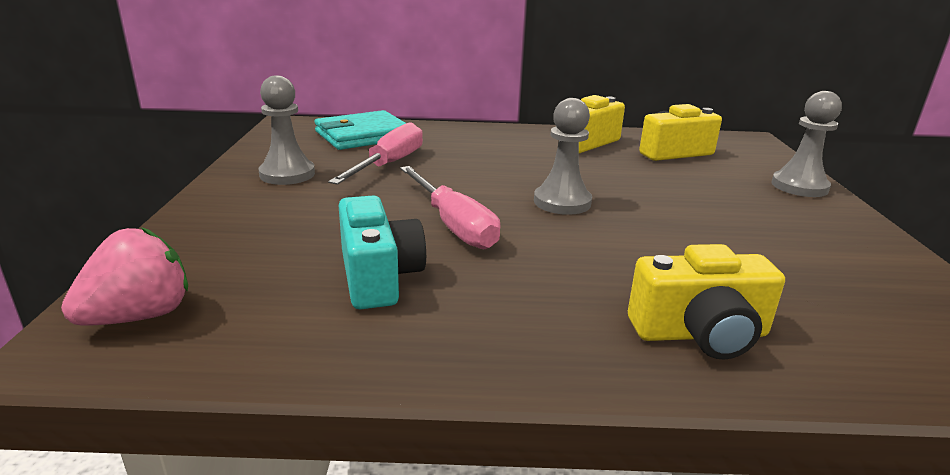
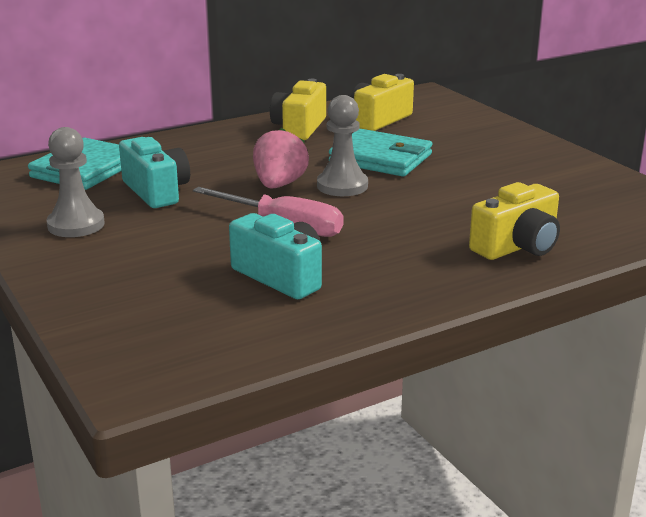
camera: 30 degrees left, 0 degrees up
pink strawberry [61,227,188,326] -> pink strawberry moved to [253,128,309,188]
pink screwdriver [328,122,423,185] -> turquoise camera [119,137,190,208]
grey pawn [771,91,842,197] -> none
none -> turquoise wallet [329,129,432,177]

